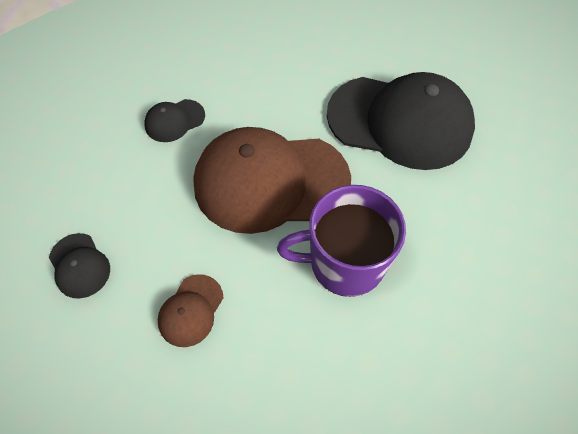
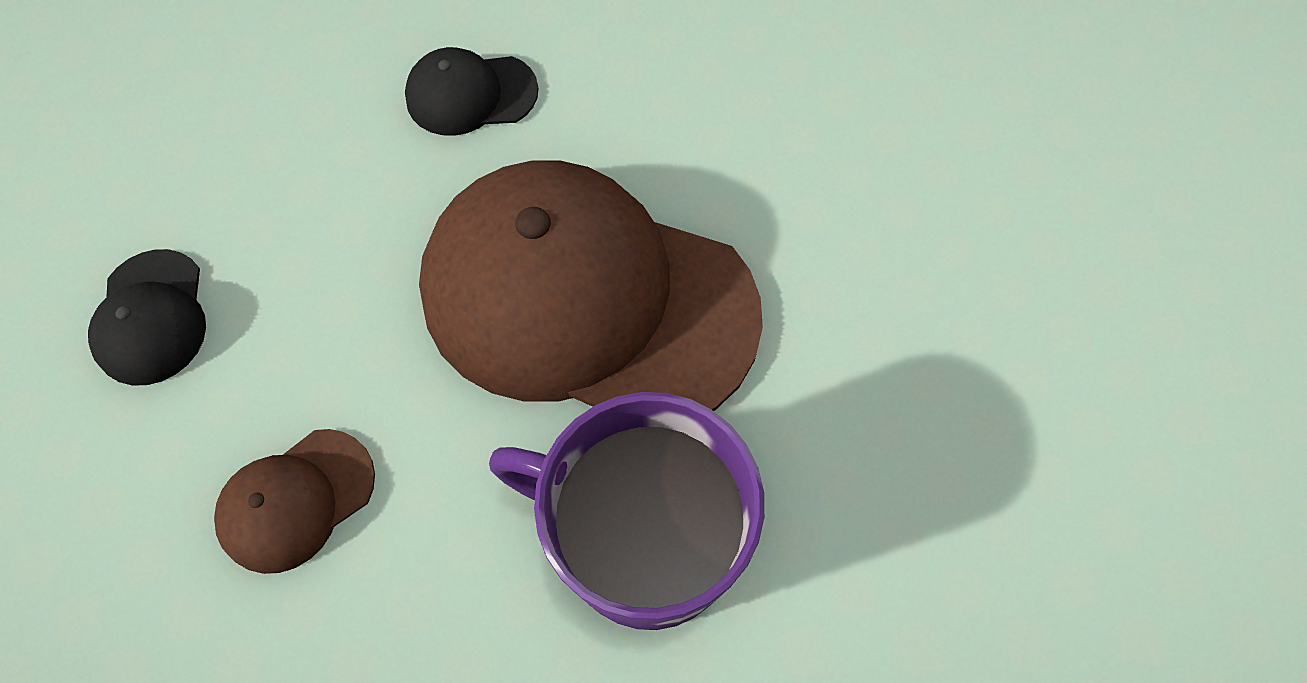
camera: 25 degrees right, 5 degrees up
black cap [327,72,475,170] -> none

